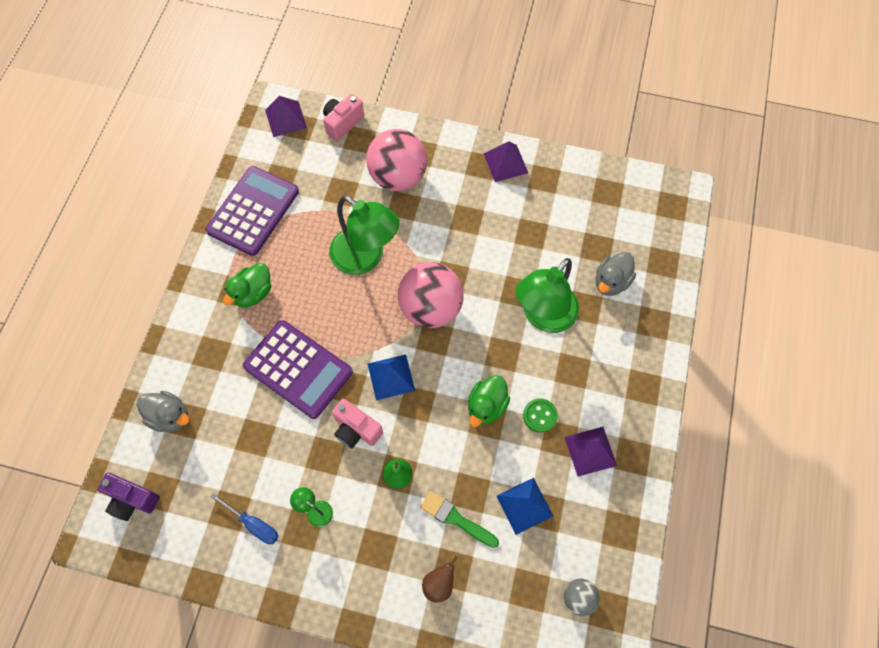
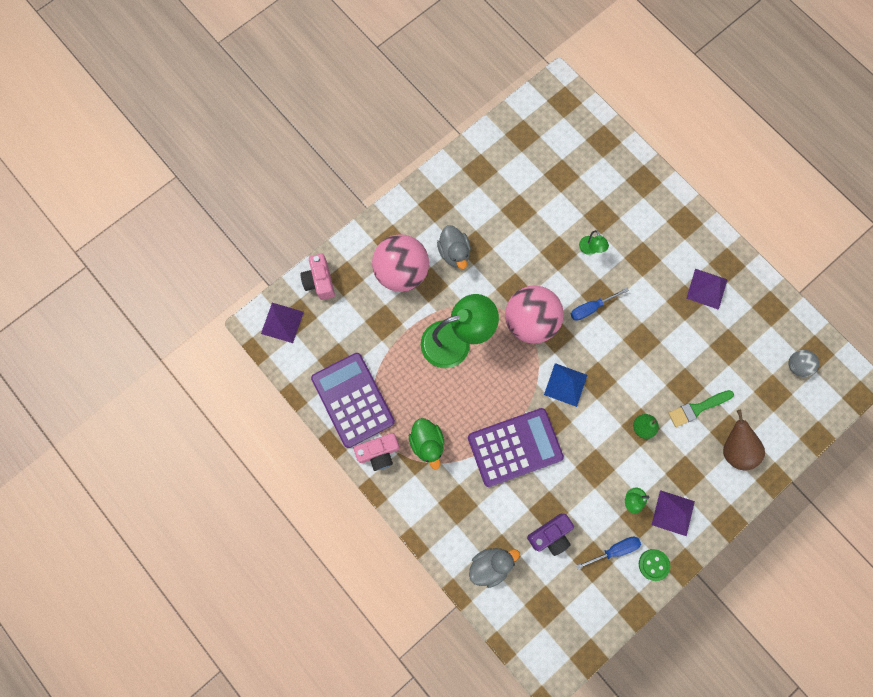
camera: 55 degrees left, 10 degrees up
purple camera [97,473,160,521] -> purple camera moved to [527,514,574,556]
pink camera [332,399,383,448] -> pink camera moved to [354,433,400,471]
brown pear [422,556,458,602] -> brown pear [723,410,765,471], size x1.53
green duck [468,375,510,427] -> none
purple pyramid [484,142,528,182] -> purple pyramid moved to [652,490,695,536]
blue pyramid [497,478,553,535] -> none
green lamp [516,258,579,333] -> green lamp [579,230,609,255], size x0.42
green button [523,398,558,433] -> green button moved to [639,549,670,581]
grey duck [596,252,636,296] -> grey duck moved to [437,225,471,269]
none -> blue screwdriver [571,287,629,321]

